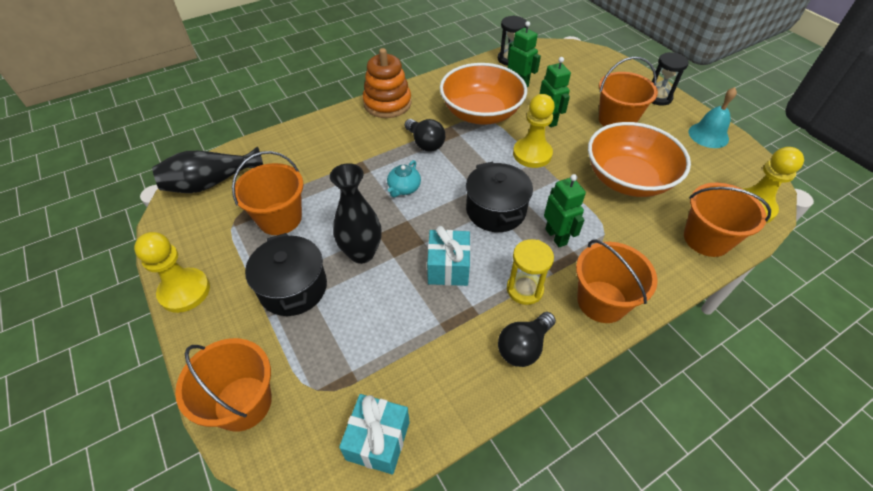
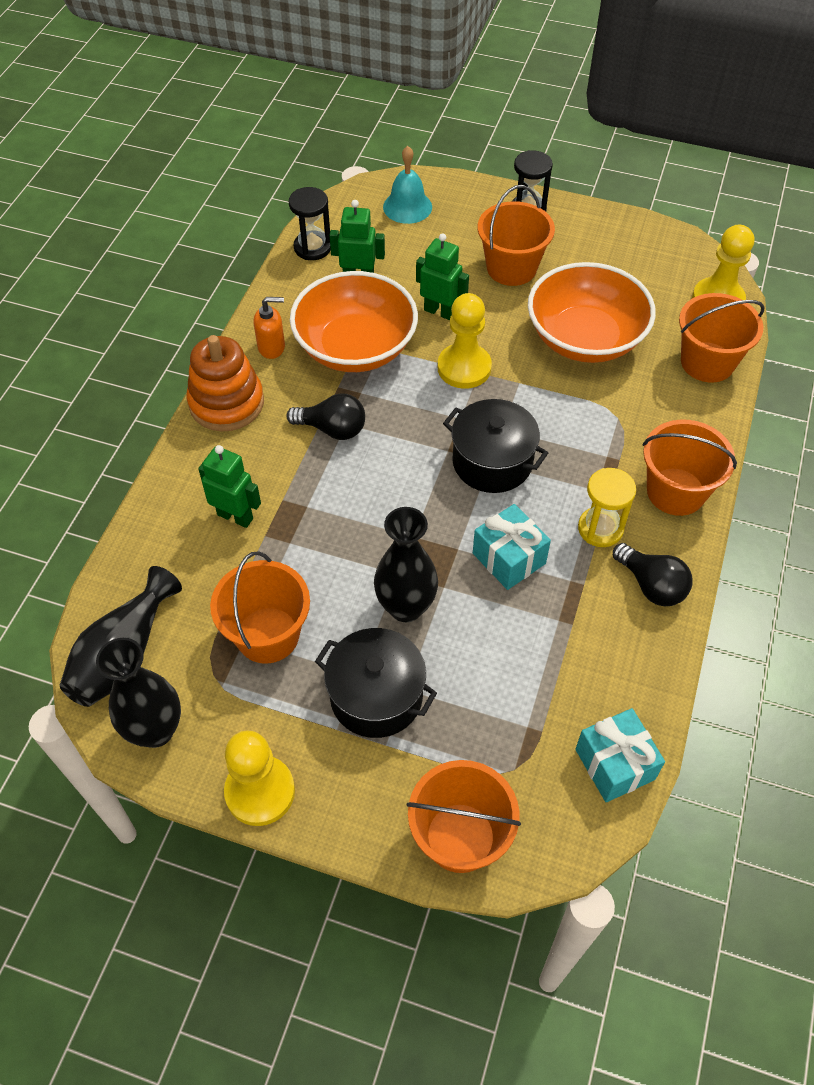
camera: 40 degrees left, 5 degrees up
turquoise teapot [387,160,421,197] -> none
black light bulb [498,312,556,367] -> black light bulb turned 45 degrees counterclockwise [613,543,692,606]
green robot [544,174,586,247] -> green robot moved to [198,445,261,528]
turquoise bell [689,87,737,148] -> turquoise bell moved to [383,146,432,224]
none -> black vase [96,638,181,748]
none -> orange soap dispenser [253,297,285,359]

